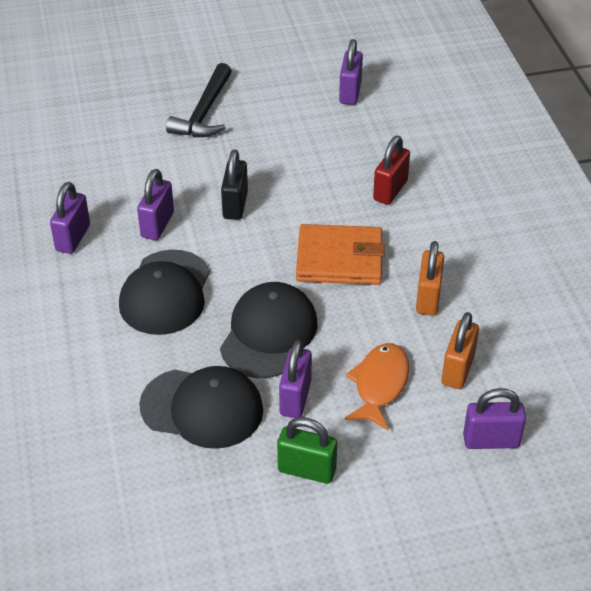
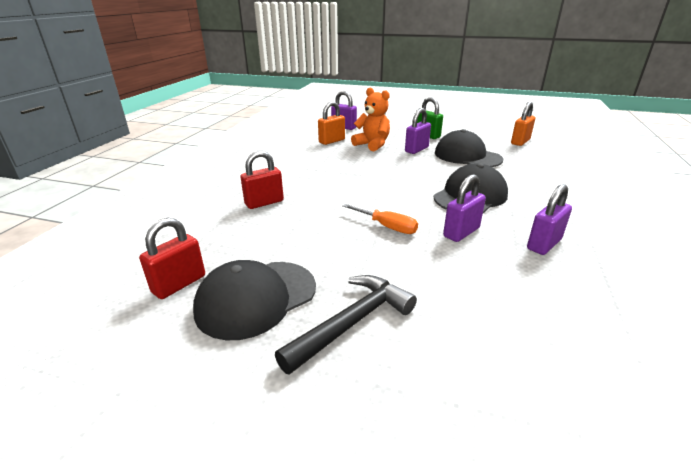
camera: 150 degrees left, 15 degrees down
black cap [220,282,318,378] -> black cap moved to [193,260,316,340]
black padlock [221,149,248,220] -> orange screwdriver [343,204,418,234]
orange wallet [296,224,385,285] -> none
purple padlock [339,39,363,105] -> red padlock [139,218,205,299]
orange fish [344,343,409,430] -> orange teddy bear [351,88,390,151]
orange padlock [416,241,444,315] -> orange padlock moved to [511,102,535,146]

